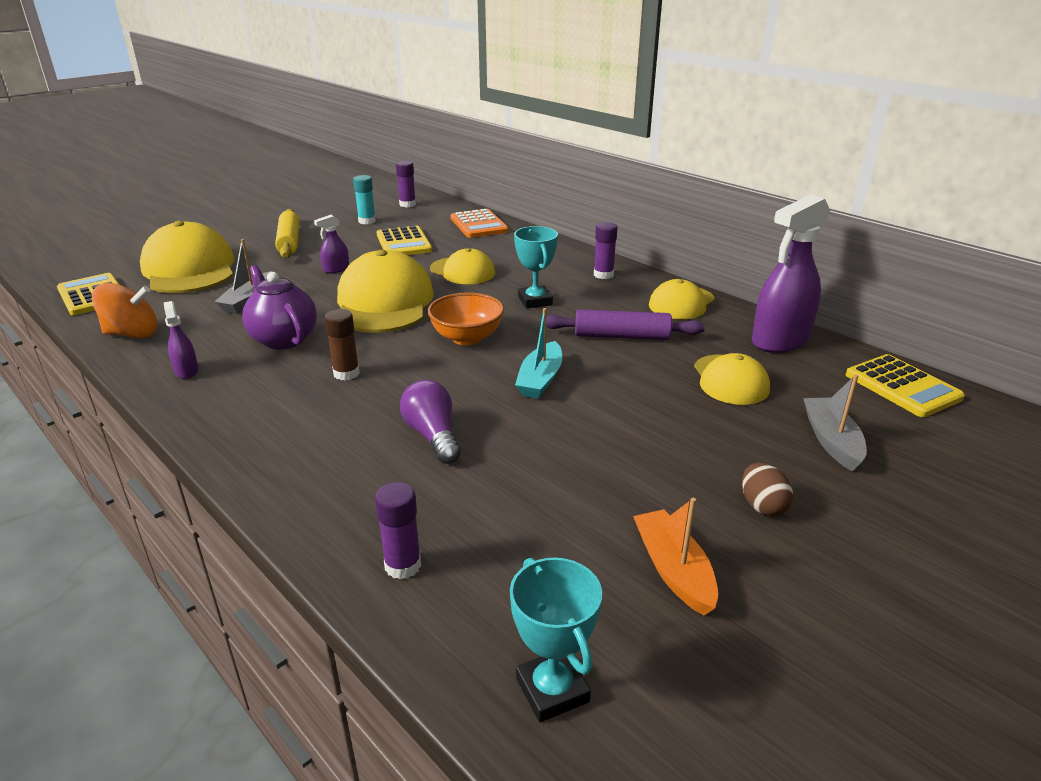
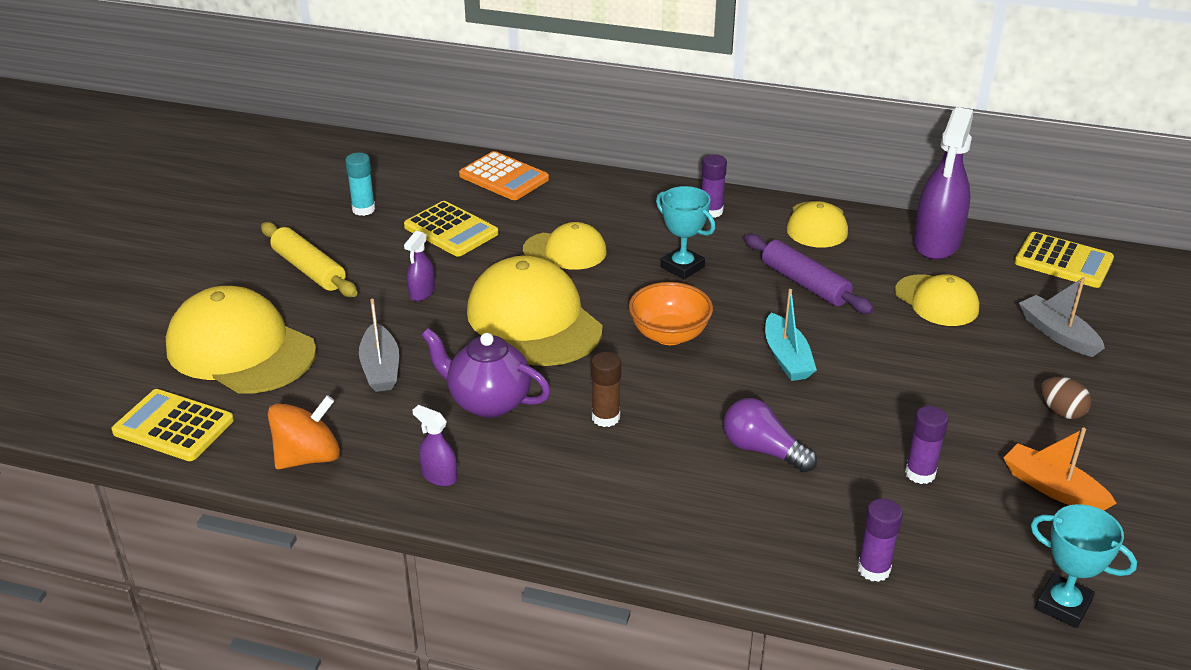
camera: 30 degrees left, 5 degrees up
purple glue stick [396,161,416,208] -> purple glue stick moved to [905,406,948,484]
purple rolling pin [546,309,705,340] -> purple rolling pin turned 75 degrees clockwise [744,234,874,314]

